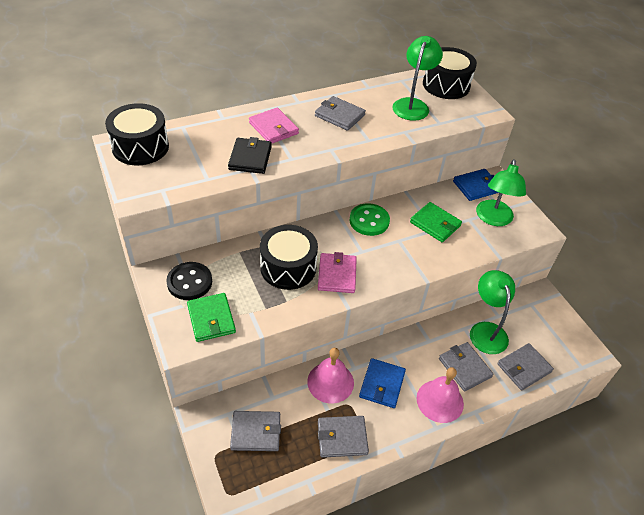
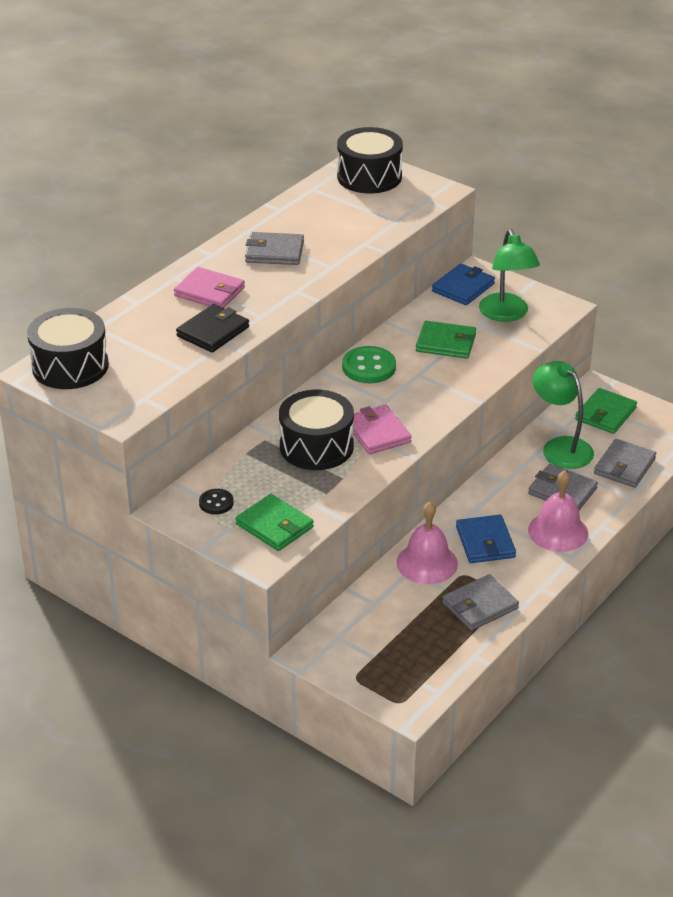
camera: 25 degrees left, 10 degrees down
black button [166,262,212,300] -> black button [199,489,234,514], size x0.58
black wallet [228,137,272,174] -> black wallet turned 60 degrees clockwise [176,304,249,352]
grey wallet [230,411,281,451] -> none
green lamp [393,36,443,121] -> none
none -> green wallet [575,388,637,434]

